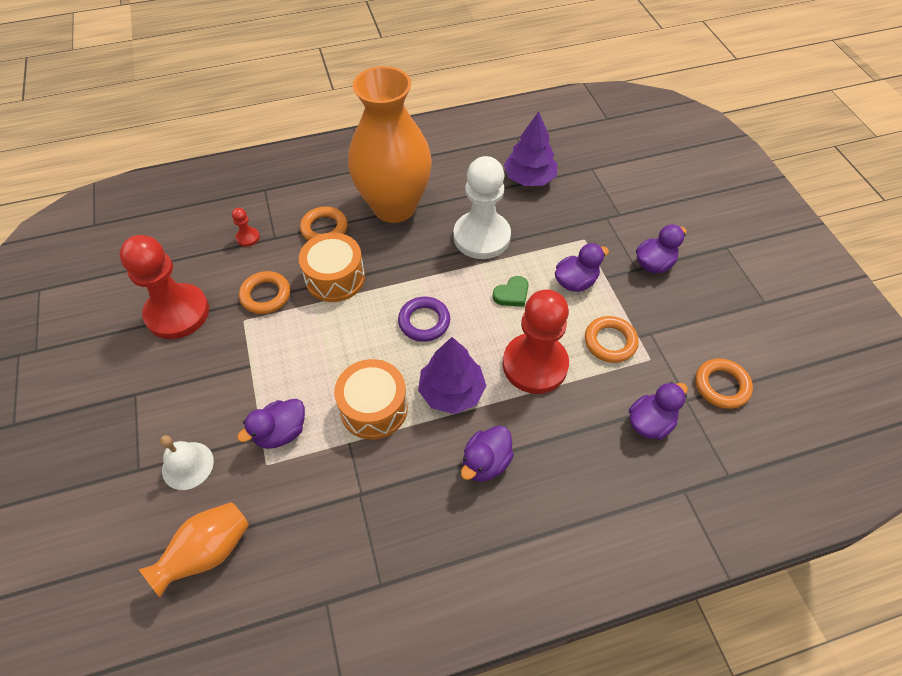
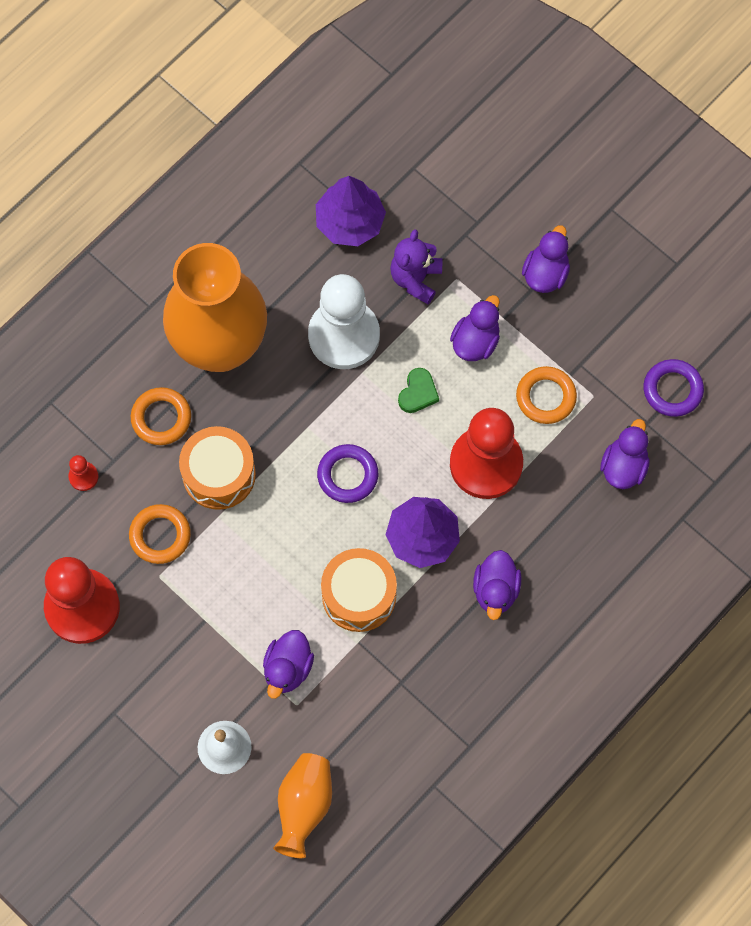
camera: 30 degrees left, 15 degrees up
orange ring [695,358,753,409] -> purple ring [644,359,704,417]
none -> purple teddy bear [390,229,442,304]

